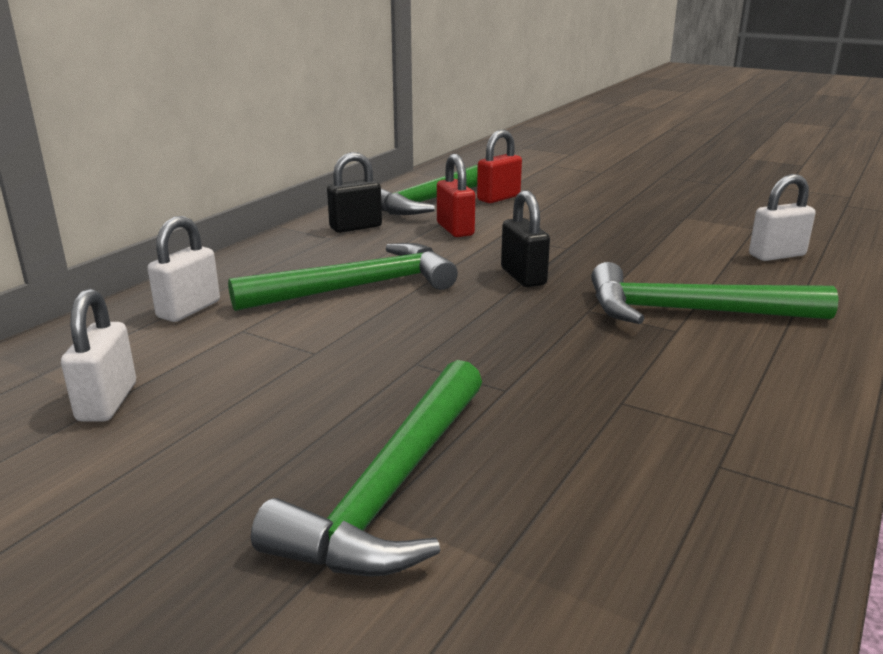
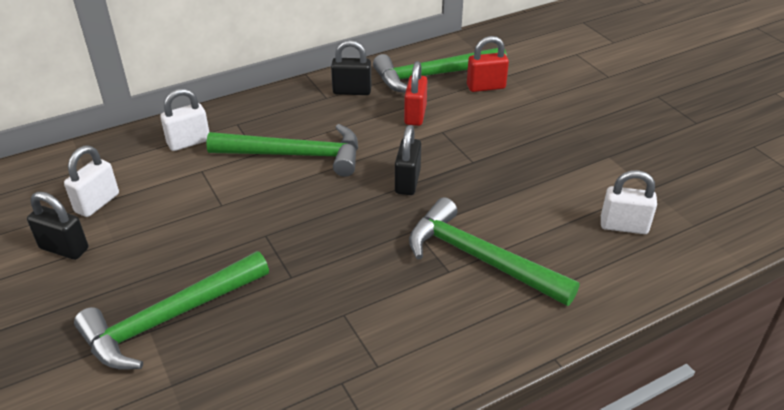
camera: 30 degrees right, 15 degrees up
none -> black padlock [27,192,88,260]

